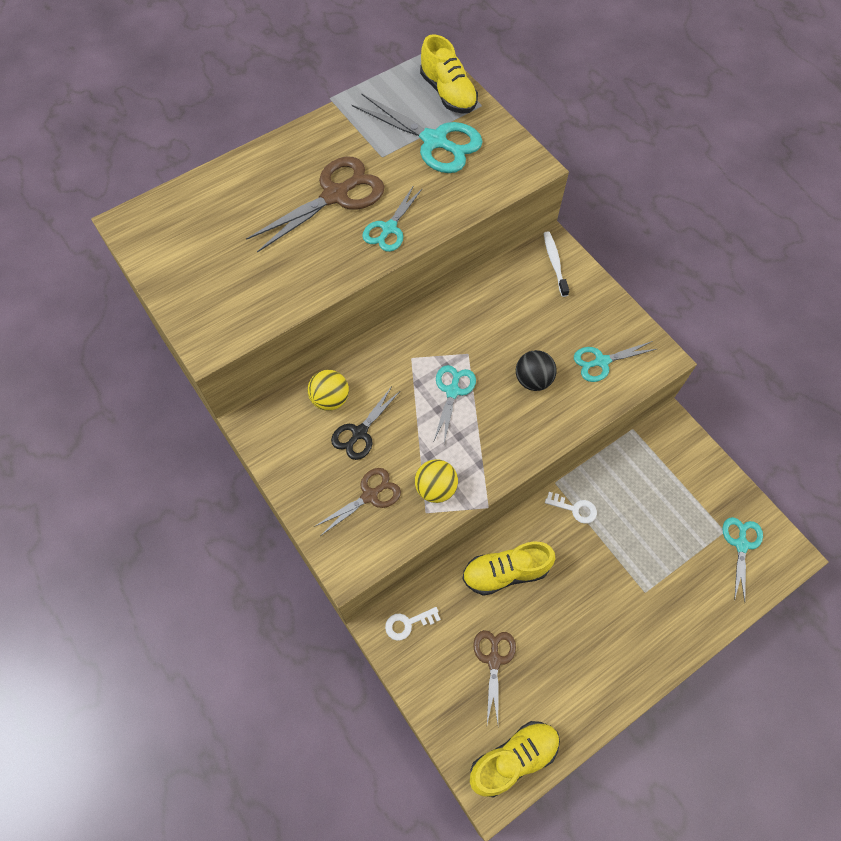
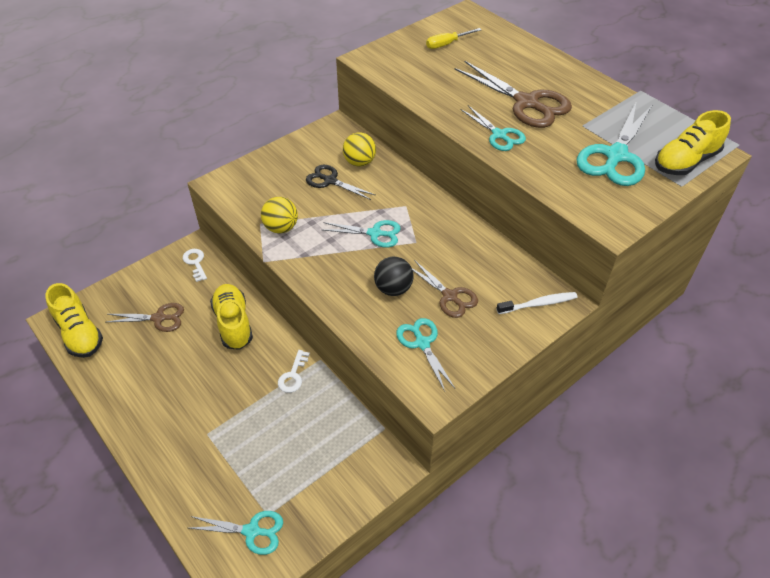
camera: 85 degrees right, 15 degrees down
brown scissors [314,468,401,536] -> brown scissors moved to [412,260,478,318]
turquoise scissors [362,185,423,252] -> turquoise scissors turned 150 degrees counterclockwise [461,105,526,151]
none -> yellow screwdriver [426,28,481,49]

